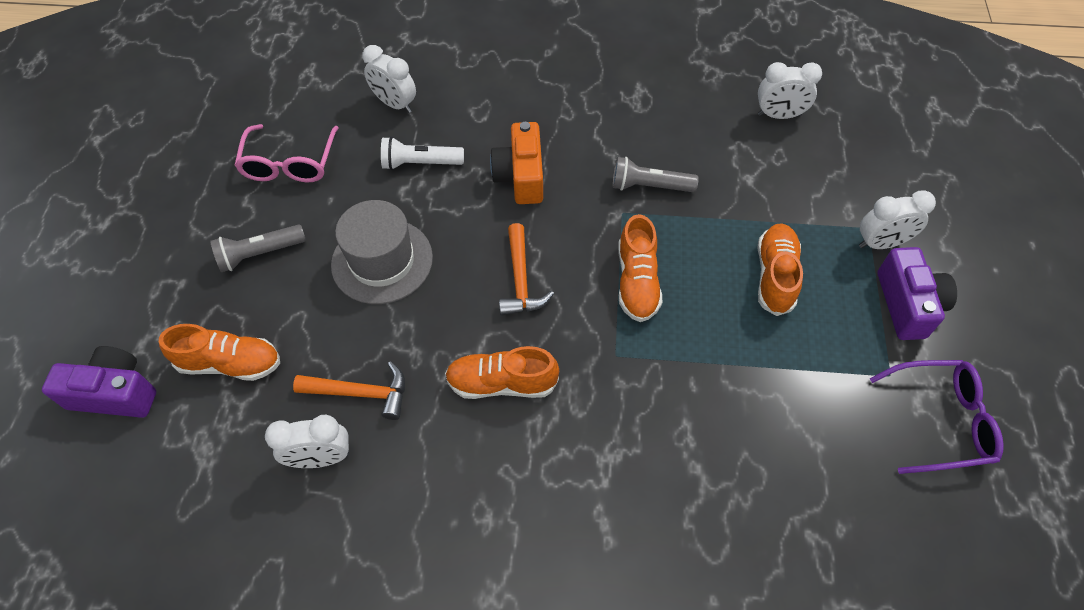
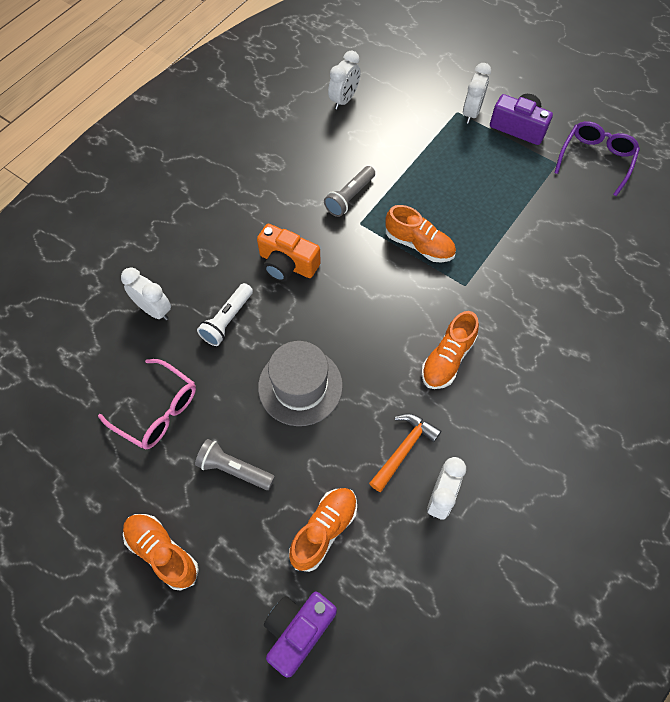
camera: 60 degrees left, 5 degrees up
grey flashlight [210,224,306,272] -> grey flashlight turned 105 degrees clockwise [195,439,275,490]
white clock [362,45,416,113] -> white clock turned 120 degrees counterclockwise [121,268,171,320]
orange hammer [499,223,554,316] -> none
orange shoe [757,223,803,316] -> orange shoe moved to [123,514,199,590]

